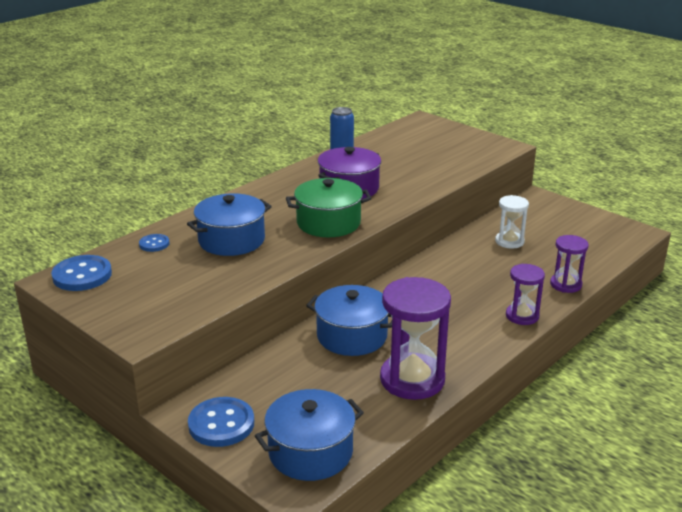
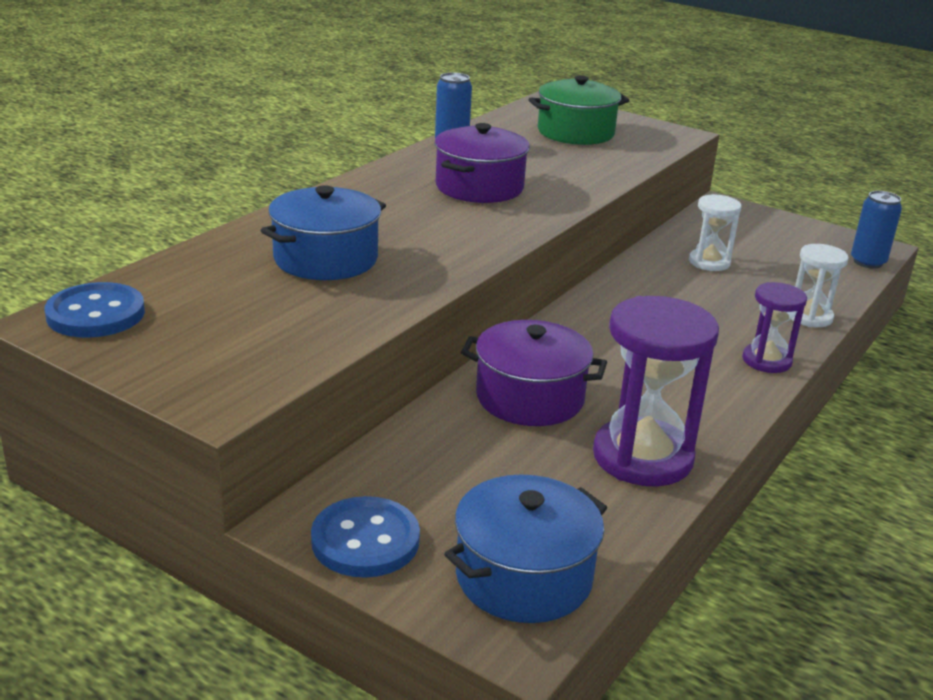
camera: 10 degrees left, 0 degrees up
blue button [139,234,169,252] -> none
green pot [286,178,372,237] -> green pot moved to [528,76,630,145]
blue pot [306,285,392,356] -> purple pot [461,320,607,426]
purple hourglass [550,235,589,293] -> white hourglass [791,244,849,327]
none -> blue can [851,191,902,269]

